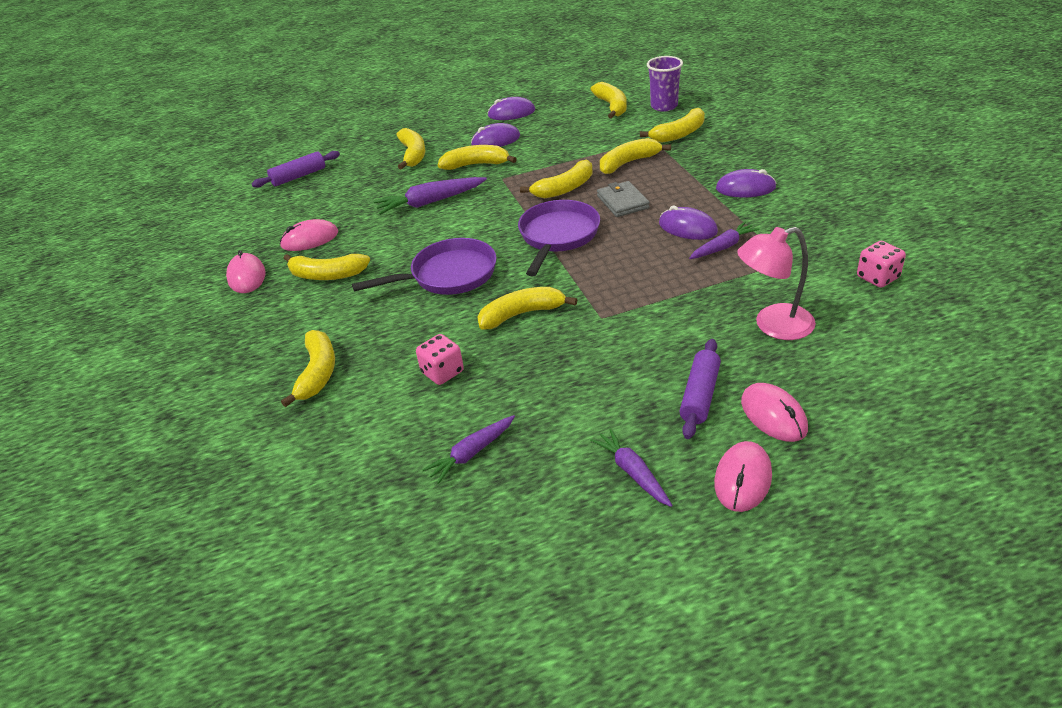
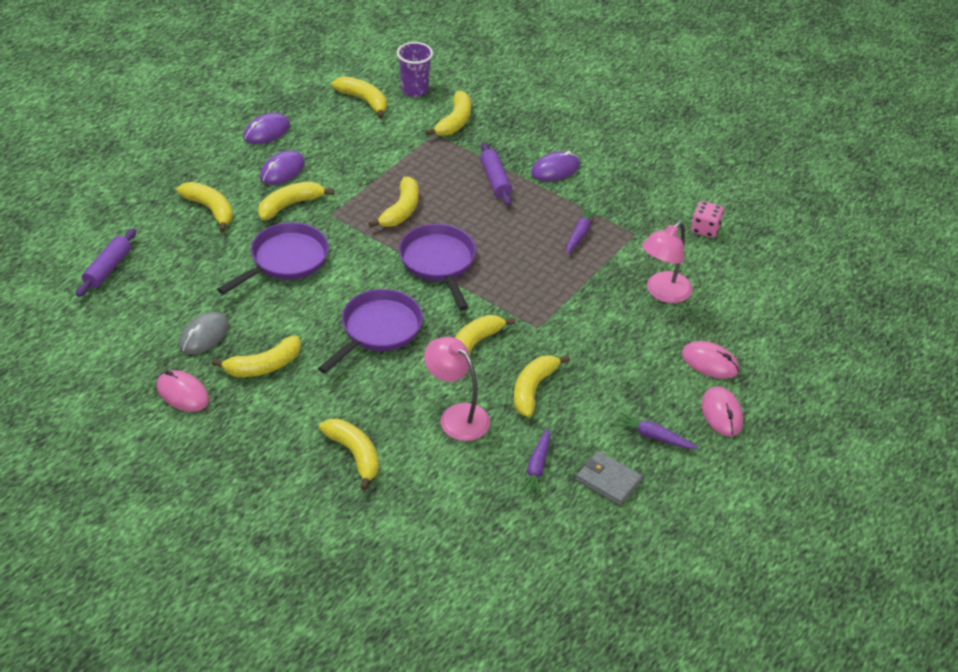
camera: 40 degrees left, 5 degrees up
pink mouse [280,219,338,251] -> grey mouse [179,312,229,354]
purple carrot [374,177,487,215] -> purple pan [217,222,329,294]
pink dice [416,334,464,385] -> pink lamp [424,337,490,441]
grey wallet [597,181,650,217] -> grey wallet moved to [576,451,643,506]
yellow banana [600,138,671,174] -> yellow banana moved to [514,355,570,417]
purple mouse [659,205,718,240] -> none
purple rolling pin [679,339,721,439] -> purple rolling pin moved to [480,142,512,206]

